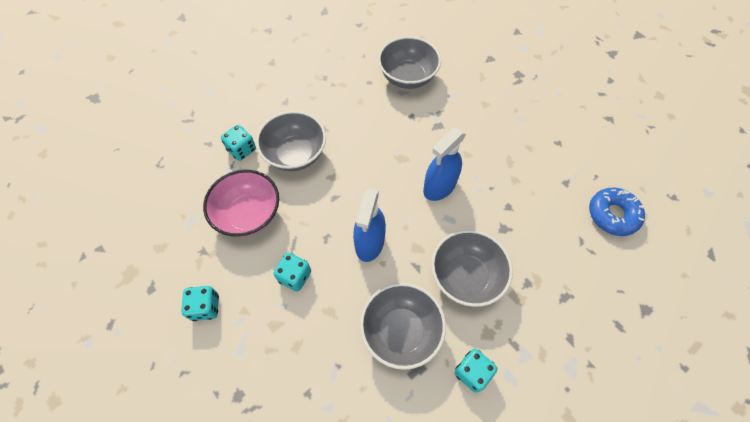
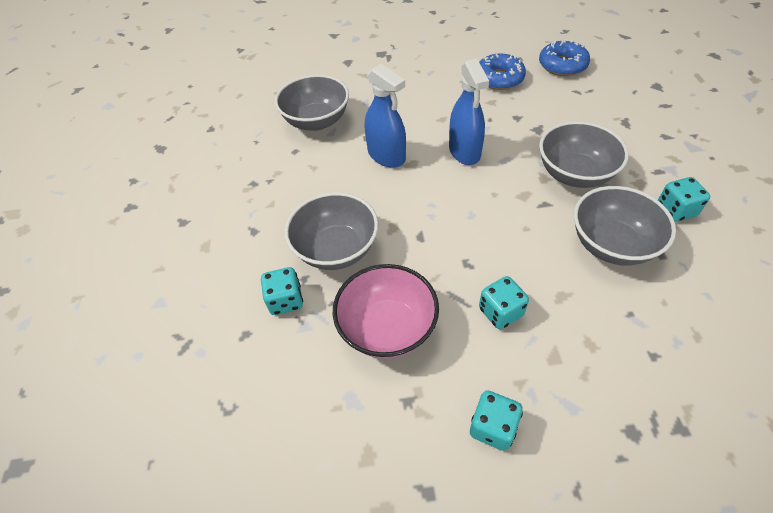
camera: 55 degrees left, 10 degrees down
blue spray bottle [353,189,386,262] -> blue spray bottle moved to [365,64,406,168]
none -> blue donut [479,53,526,90]

